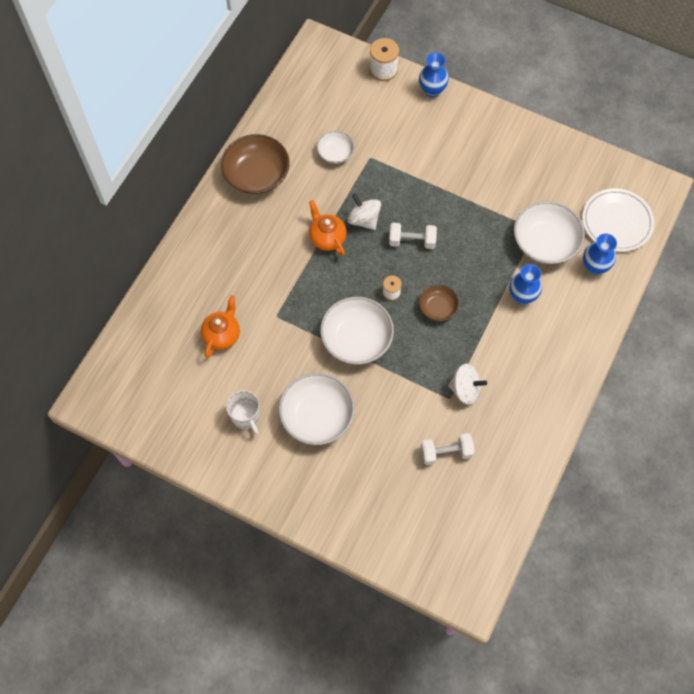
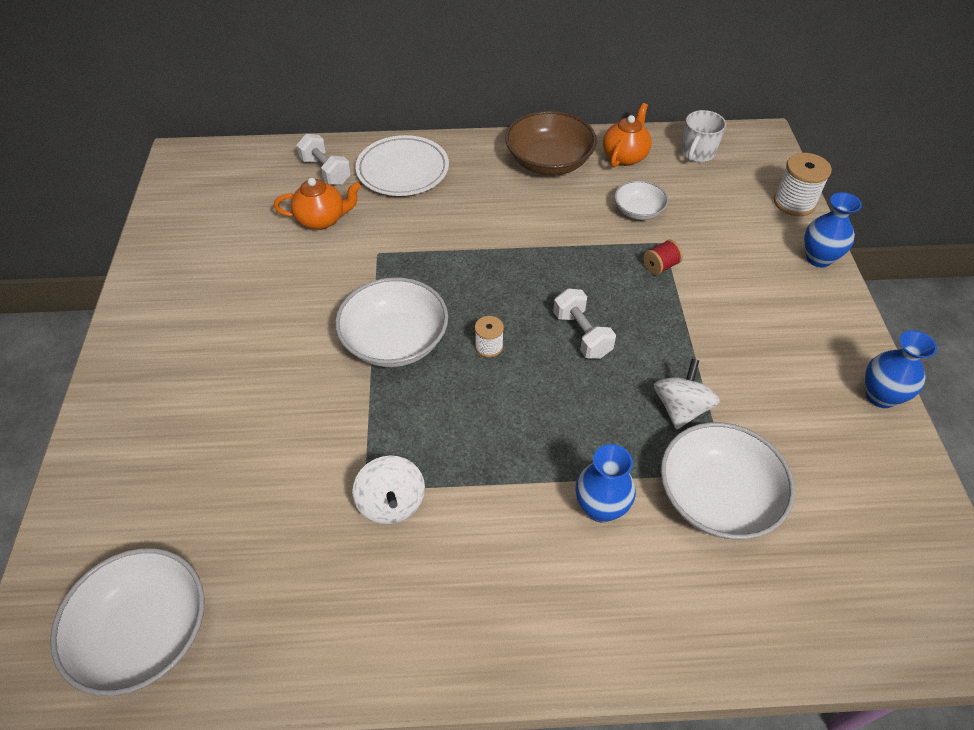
camera: 60 degrees right, 15 degrees down
white mug [226,390,260,435] -> white mug moved to [681,110,726,162]
white bowl [279,373,355,445] -> white bowl moved to [50,548,205,696]
orange teapot [309,200,347,256] -> orange teapot moved to [603,103,651,167]
white spinning top [347,194,381,230] -> white spinning top moved to [654,359,720,430]
brown bowl [419,284,459,321] -> none
white dumbbell [421,433,475,465] -> white dumbbell moved to [296,133,351,185]
white plate [582,188,654,252] -> white plate moved to [355,135,449,196]
blue vase [583,234,617,275] -> blue vase moved to [865,330,937,408]
none -> red spool [643,240,683,275]

